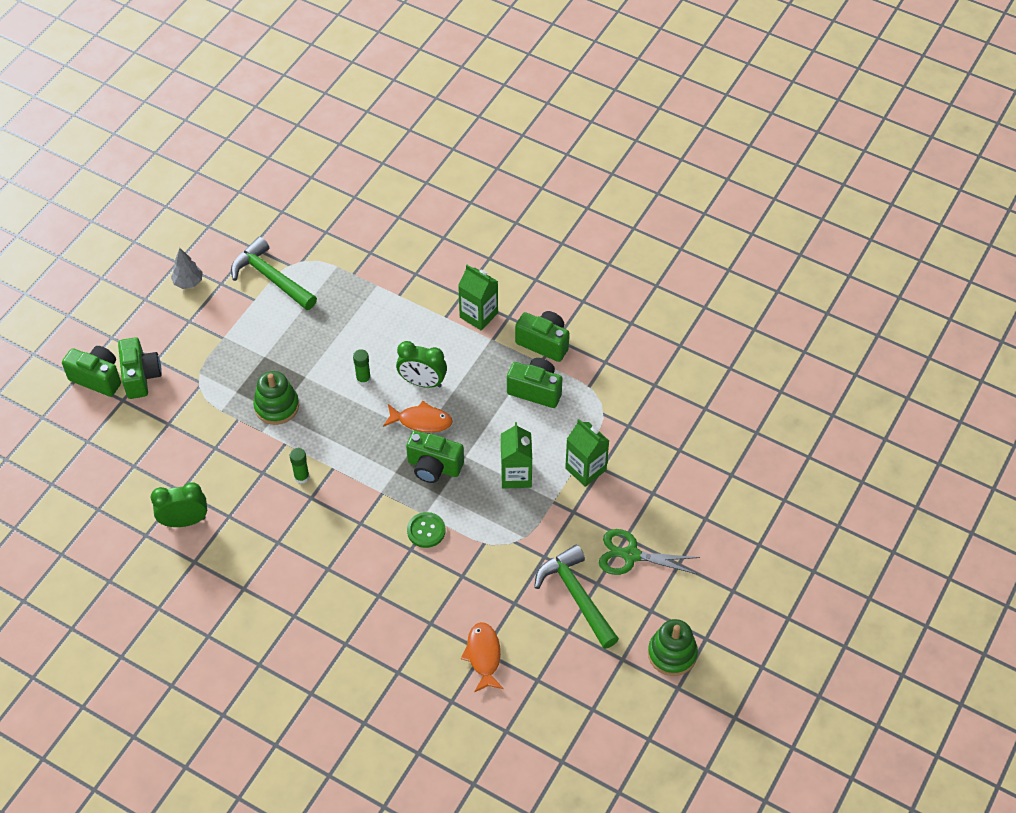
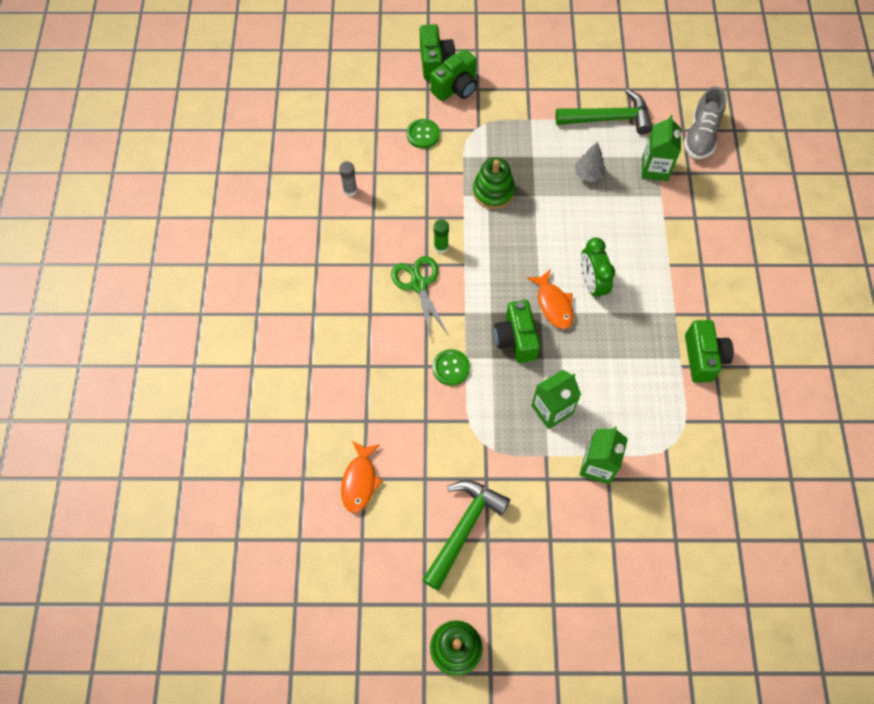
camera: 60 degrees right, 10 degrees up
green clock [151,482,207,527] -> grey glue stick [339,162,357,196]
grey tree [171,248,203,289] -> grey tree moved to [575,142,606,182]
green hammer [231,237,317,310] -> green hammer turned 75 degrees clockwise [555,89,653,135]
green glue stick [353,349,371,385] -> none
green carton [458,265,498,331] -> green carton moved to [641,115,681,181]
orange fish [461,622,504,692] -> orange fish turned 135 degrees clockwise [341,441,383,513]
green camera [507,358,562,408] -> none
green scissors [599,529,700,575] -> green scissors moved to [391,256,449,340]
none -> green button [407,119,440,148]
none -> grey shoe [684,87,726,159]

